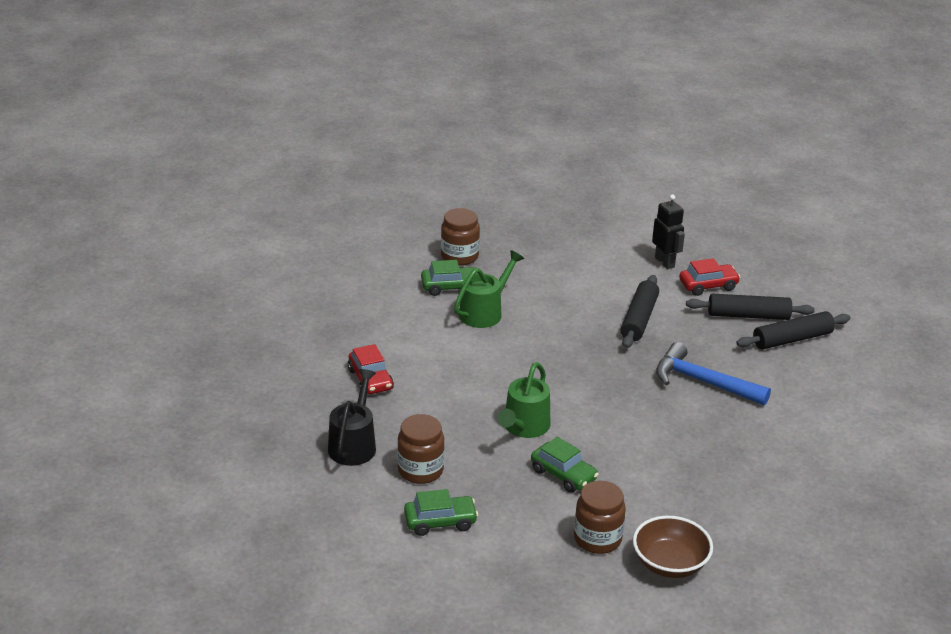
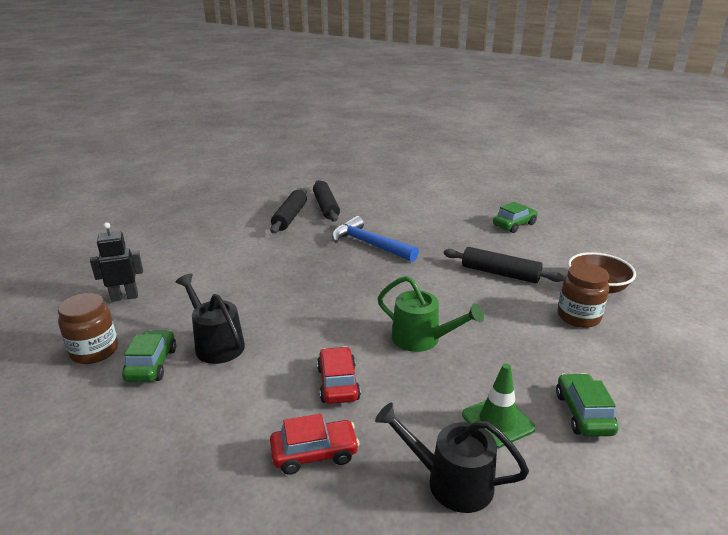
camera: 80 degrees left, 5 degrees down
brown jar [397,414,445,484] -> green traffic cone [462,363,535,448]
green watering can [454,250,524,328] -> black watering can [176,274,245,364]
green car [531,437,599,493] -> green car moved to [493,202,538,233]
black rolling pin [621,275,659,348] -> black rolling pin moved to [444,247,564,283]
black robot [652,194,685,269] -> black robot moved to [90,222,143,302]
blue hammer [656,342,771,406] -> blue hammer turned 90 degrees clockwise [332,216,419,262]
red car [679,258,740,296] -> red car moved to [317,346,361,404]

